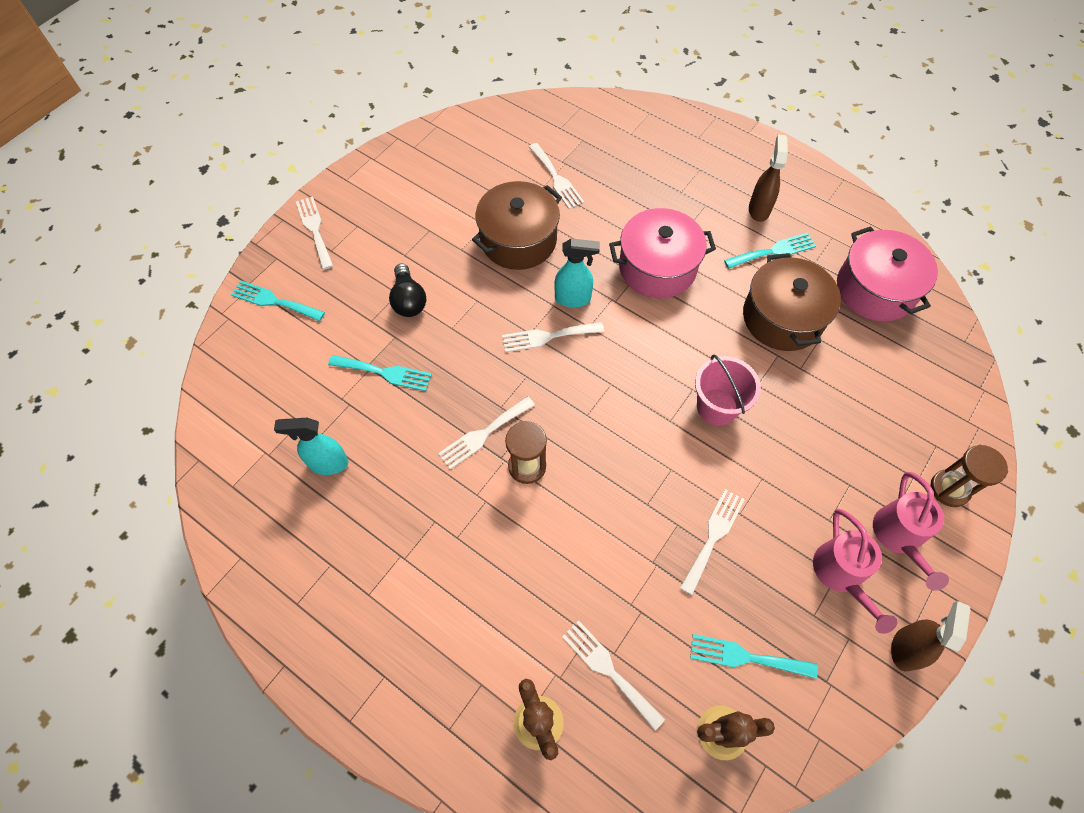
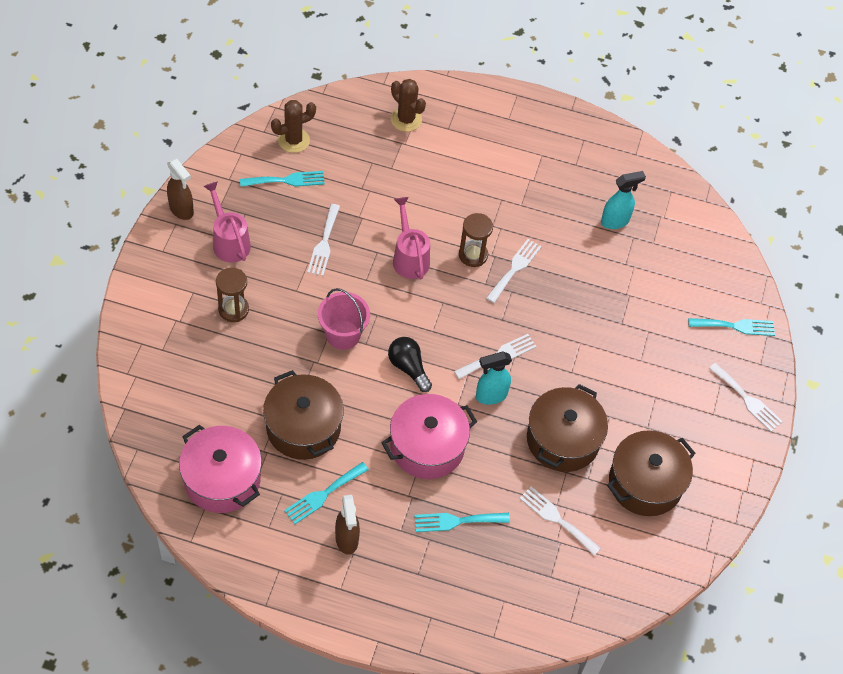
camera: 155 degrees right, 5 degrees down
turquoise fork [328,355,432,391] -> turquoise fork moved to [414,513,510,532]
black light bulb [389,263,426,317] -> black light bulb moved to [388,337,432,392]
white fork [562,620,665,730] -> none
pink watering can [873,472,949,591] -> pink watering can moved to [393,197,430,279]
brown spray bottle [891,601,971,671] -> brown spray bottle turned 45 degrees counterclockwise [167,158,194,220]
brown hourglass [930,445,1008,507] -> brown hourglass moved to [216,268,249,322]
none -> brown pot [607,430,696,516]

